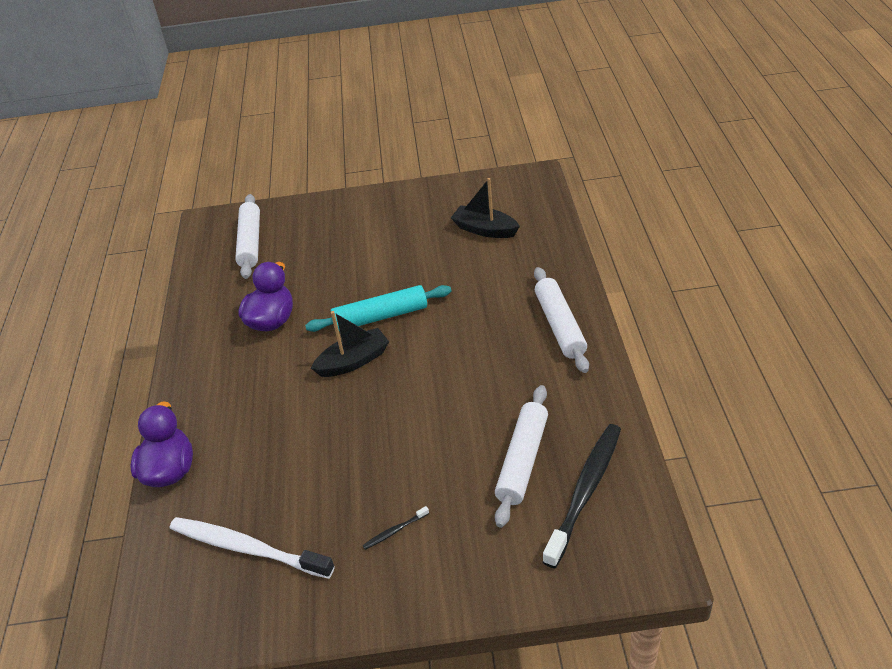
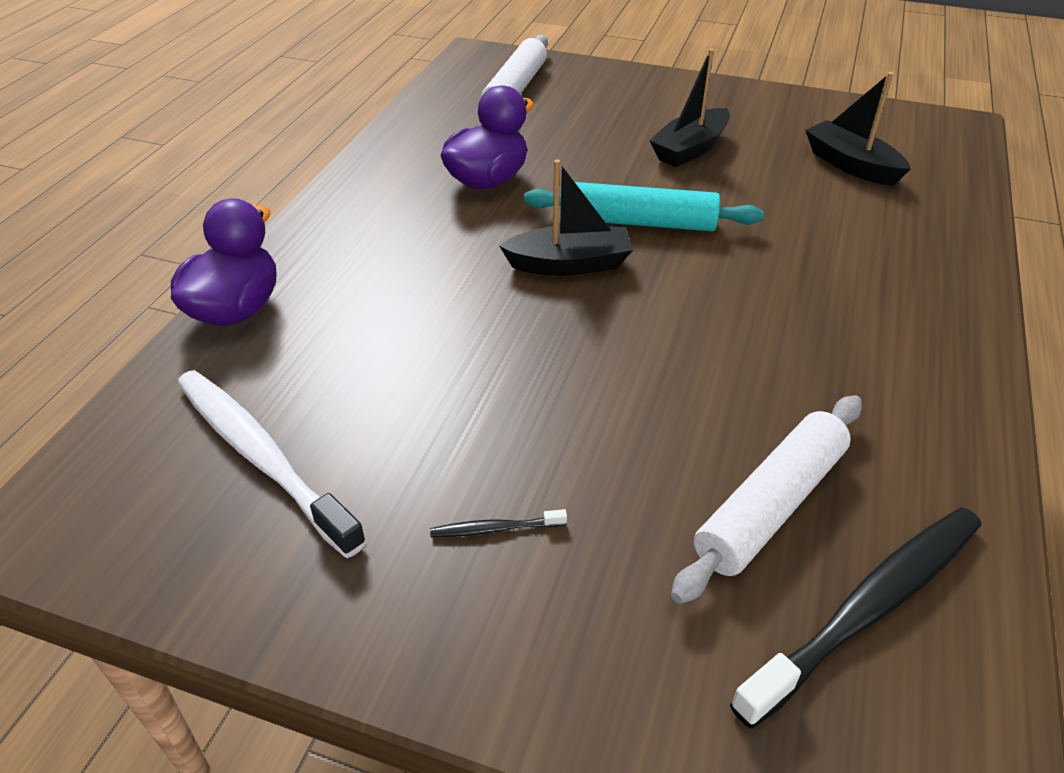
camera: 20 degrees right, 0 degrees up
white rolling pin [534,267,589,373] -> none
none -> black boat [649,49,730,167]

